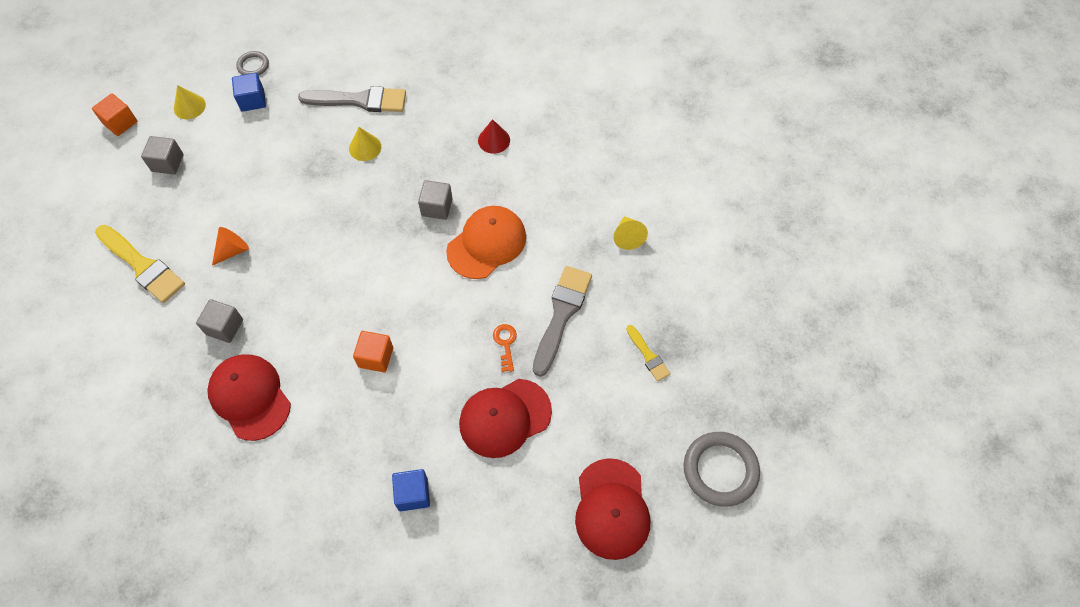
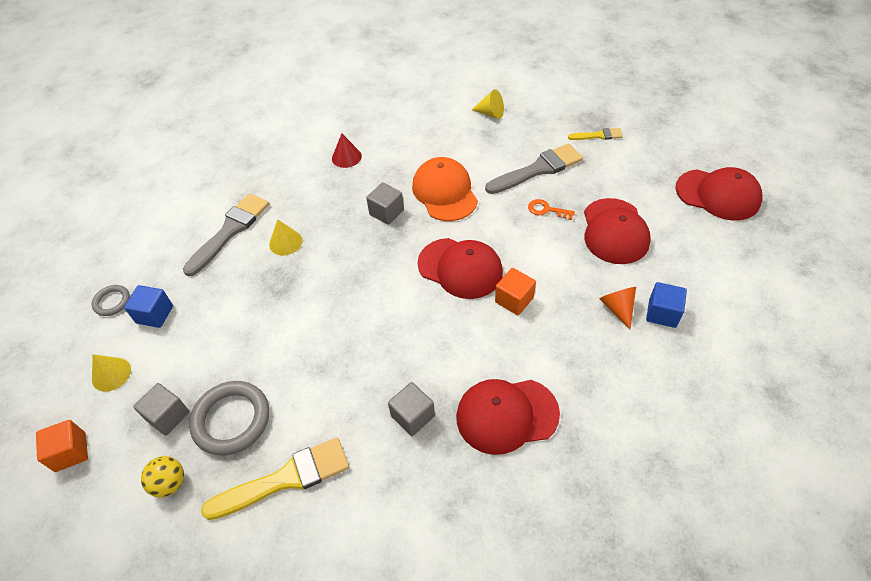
camera: 60 degrees left, 10 degrees down
orange cone [212,227,249,265] -> orange cone moved to [599,287,636,330]
grey brush [533,266,592,377] -> grey brush turned 105 degrees clockwise [485,144,583,194]
grey ring [684,432,760,507] -> grey ring moved to [189,381,269,456]
none -> yellow ball [141,456,184,498]
none -> red cap [418,238,503,299]

